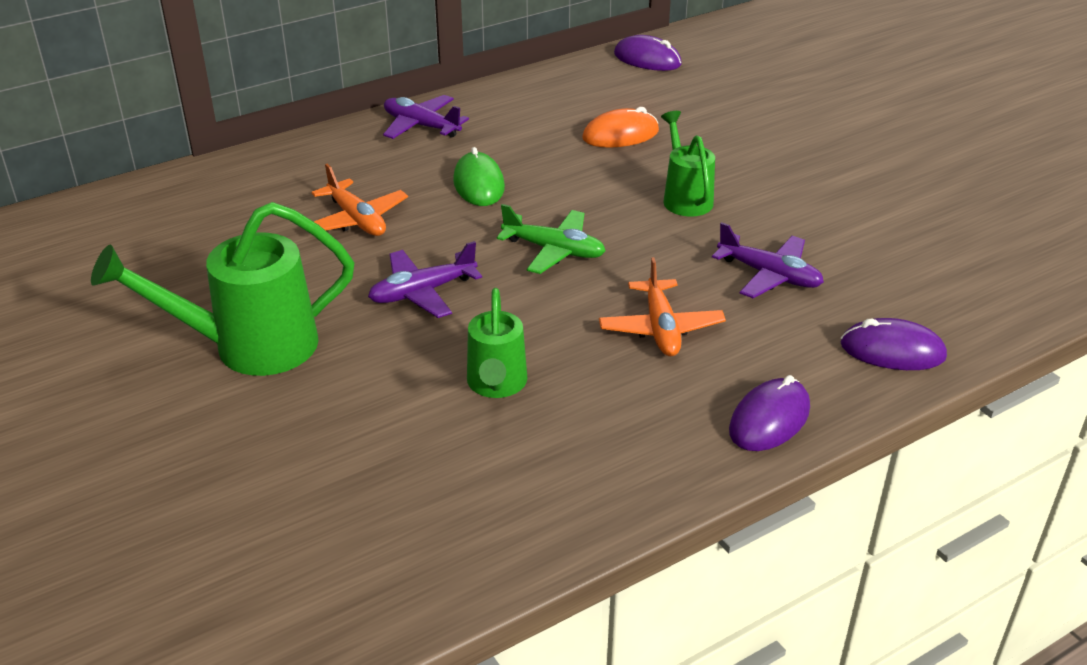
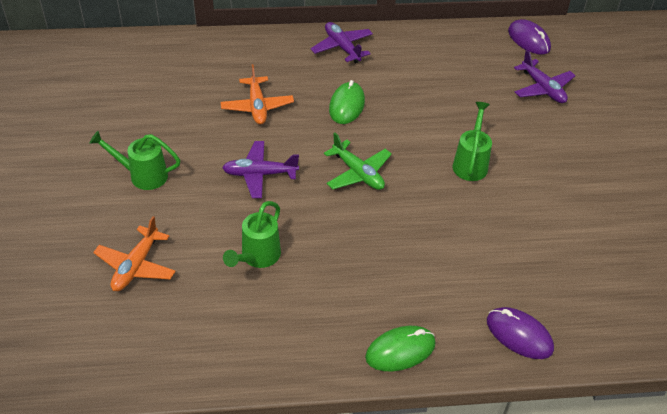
camera: 25 degrees right, 10 degrees up
green watering can [91,202,354,376] -> green watering can [89,131,180,190], size x0.59
orange mouse [582,107,659,148] -> none
orange plane [599,257,726,356] -> orange plane moved to [93,216,176,291]
purple plane [712,222,824,298] -> purple plane moved to [514,50,576,103]
purple mouse [729,375,810,451] -> green mouse [365,326,436,371]

